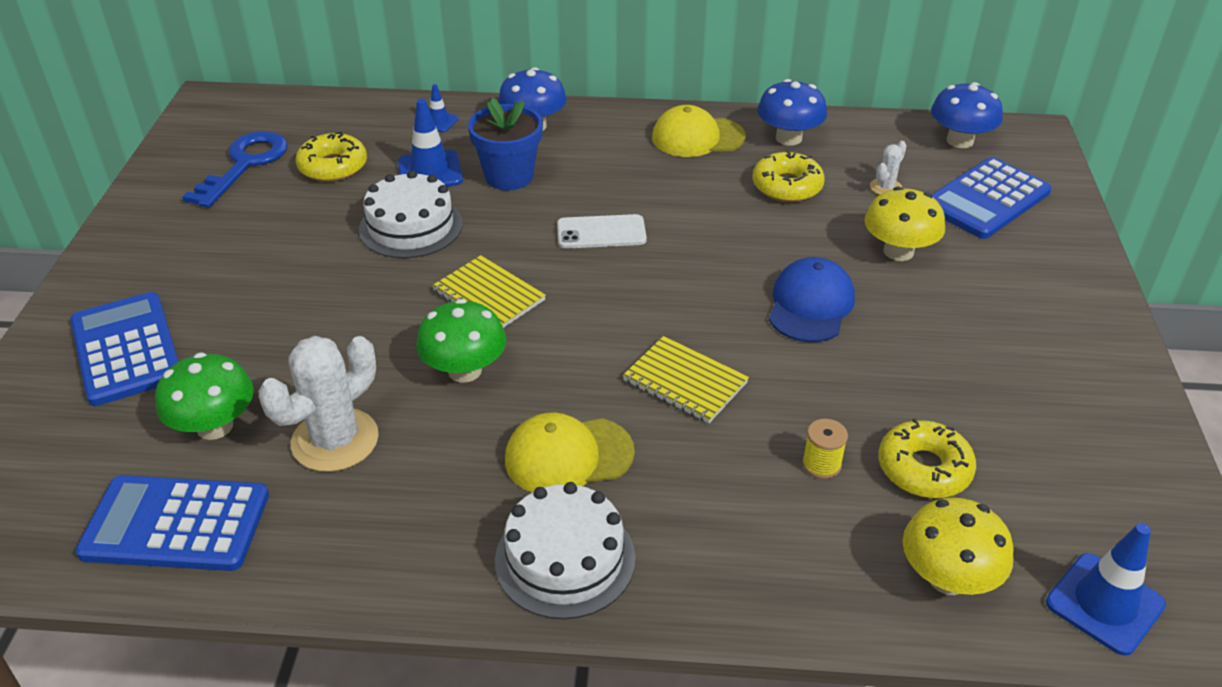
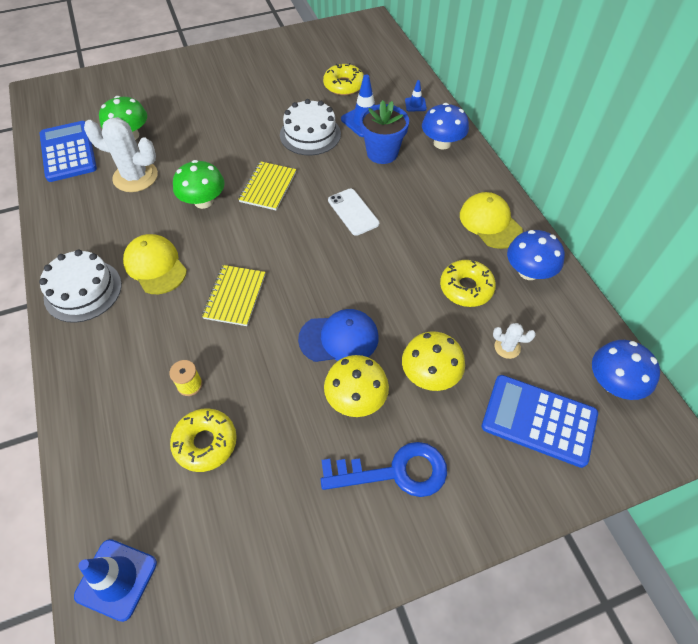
camera: 65 degrees right, 15 degrees up
blue calculator [70,292,179,406] -> none
blue key [182,131,288,208] -> blue key moved to [321,442,447,497]
yellow mushroom [903,498,1014,595] -> yellow mushroom moved to [324,355,389,417]

